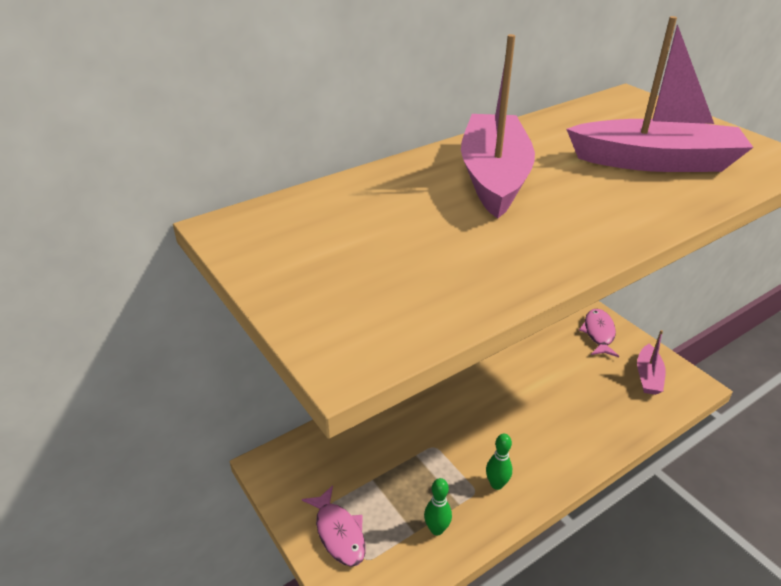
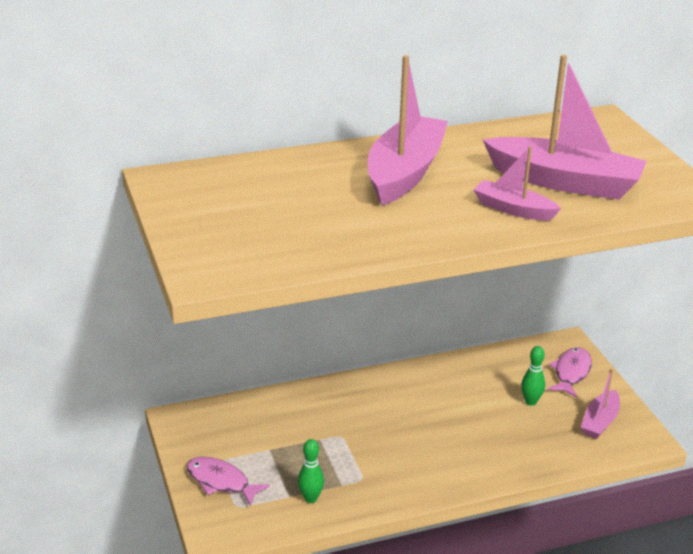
camera: 15 degrees right, 5 degrees down
pink fish [302,485,366,567] -> pink fish turned 135 degrees clockwise [187,457,270,506]
green bowling pin [486,434,512,490] -> green bowling pin moved to [521,346,545,406]
none -> pink boat [473,146,561,221]

